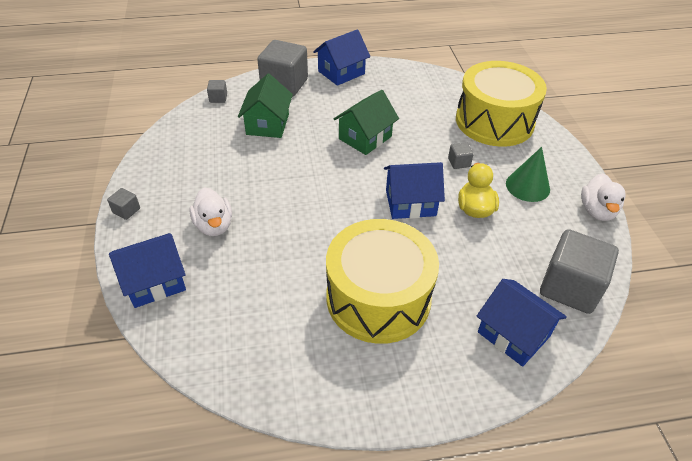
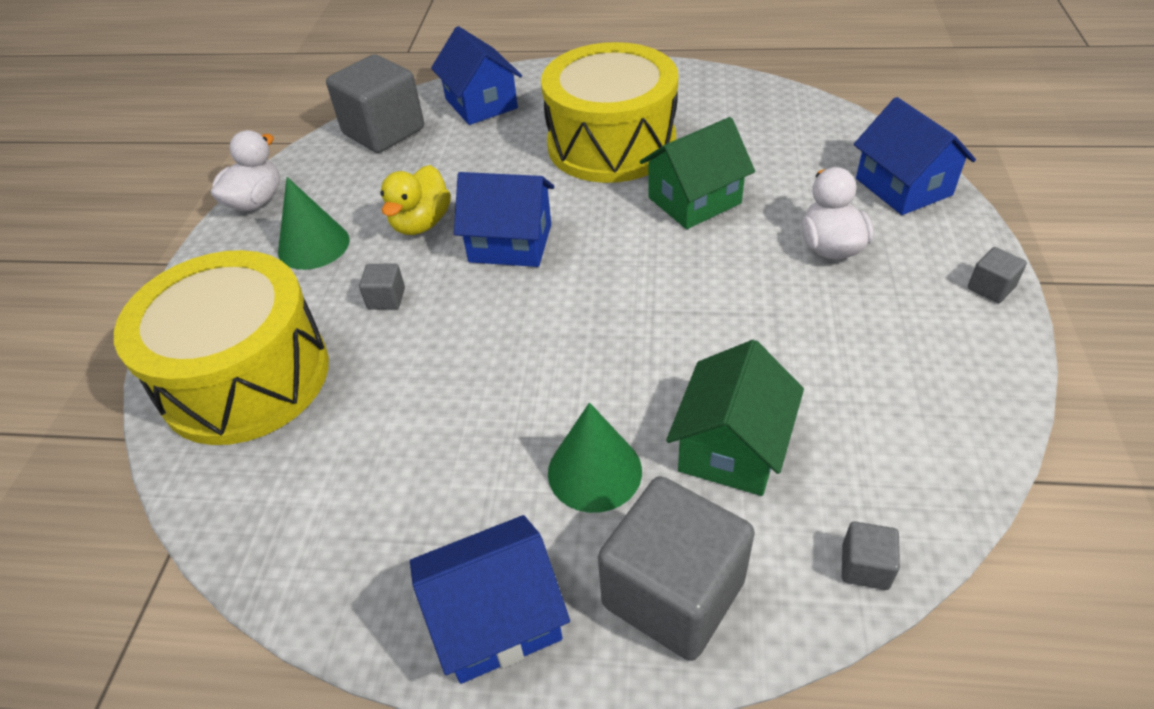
camera: 160 degrees left, 0 degrees up
blue house [109,233,186,308] -> blue house turned 75 degrees clockwise [854,97,976,215]
green house [333,90,399,155] -> green house moved to [640,117,755,229]
none -> green cone [548,403,642,513]

